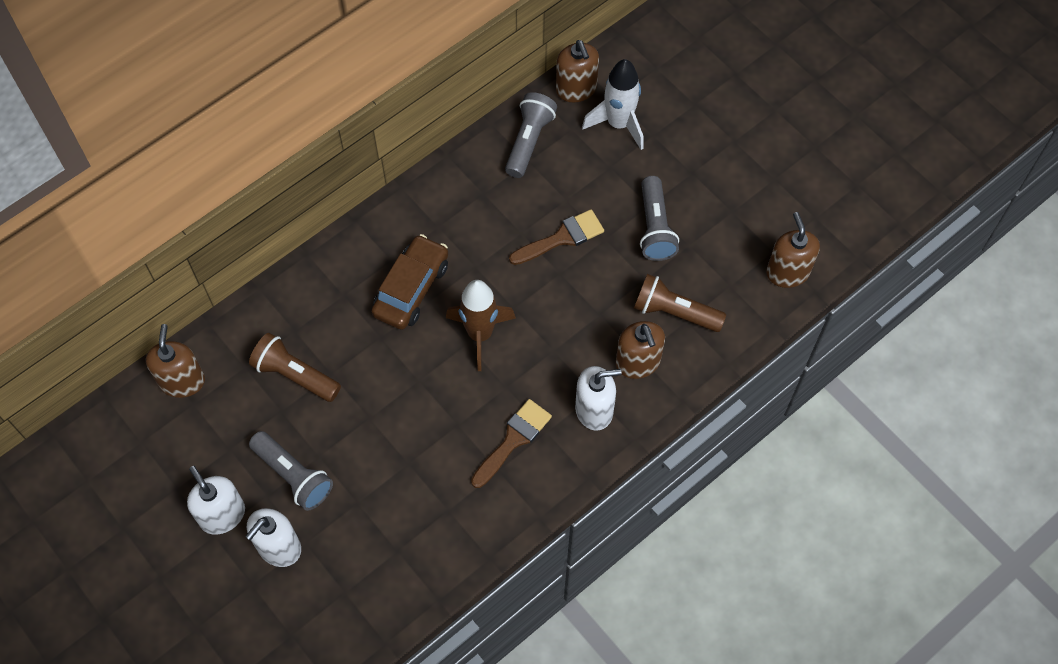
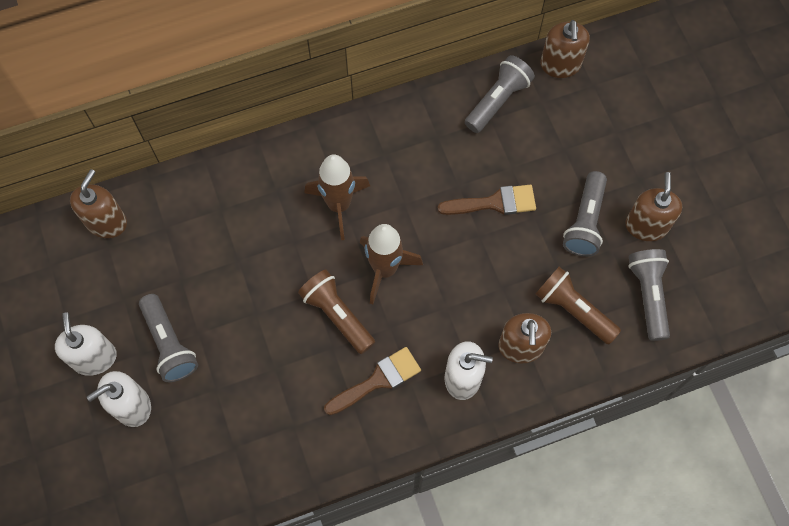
camera: 20 degrees right, 5 degrees up
brown flashlight [249,333,341,402] -> brown flashlight moved to [298,270,375,354]
brown car [371,234,448,330] -> brown rocket [304,155,370,240]
white rocket [582,59,644,150] -> none
brown soap dispenser [766,212,820,288] -> brown soap dispenser moved to [625,172,682,241]
none -> grey flashlight [628,249,670,341]

